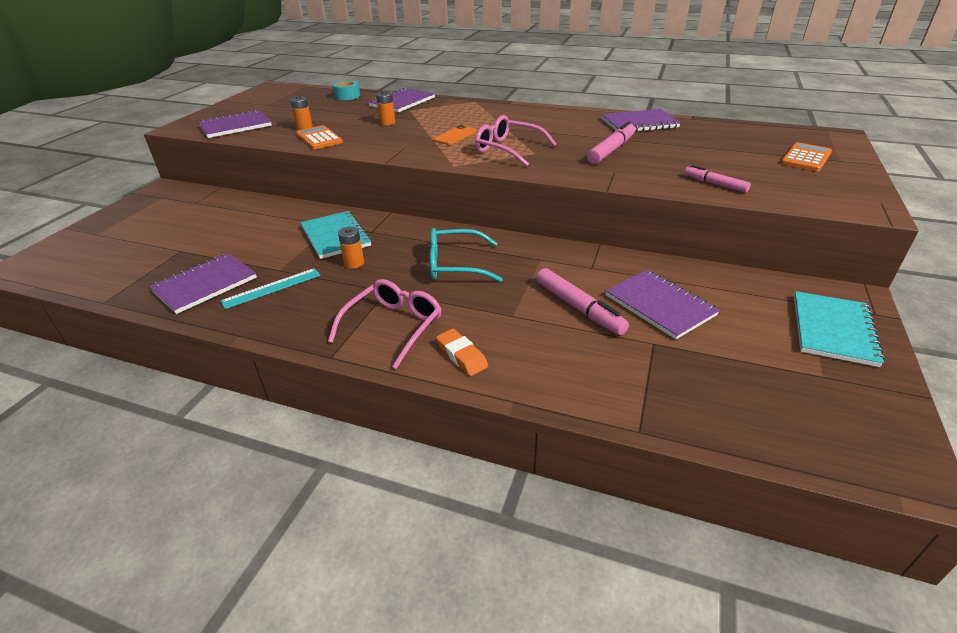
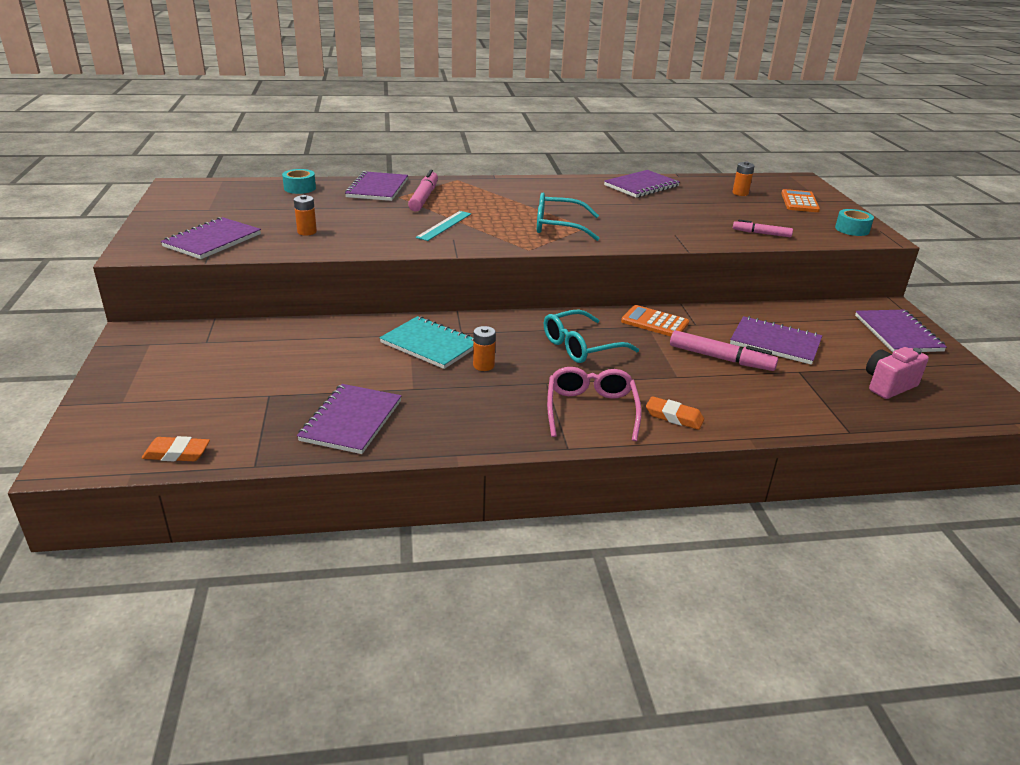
camera: 30 degrees left, 5 degrees down
turquoise ruler [221,268,321,309] -> turquoise ruler moved to [416,211,471,241]
orange calculator [296,125,343,149] -> orange calculator moved to [621,305,689,337]
orange battery [376,91,395,126] -> orange battery moved to [732,161,754,196]
orange phone [434,125,477,145] -> none
pink glasses [475,115,557,167] -> turquoise glasses [537,193,599,241]
pink marker [587,121,635,164] -> pink marker moved to [408,170,438,212]
turquoise notebook [794,291,885,367] -> purple notebook [855,310,947,352]
none -> orange eraser [142,436,210,461]
none -> turquoise tape [835,209,874,236]
none -> pink camera [866,347,929,399]

